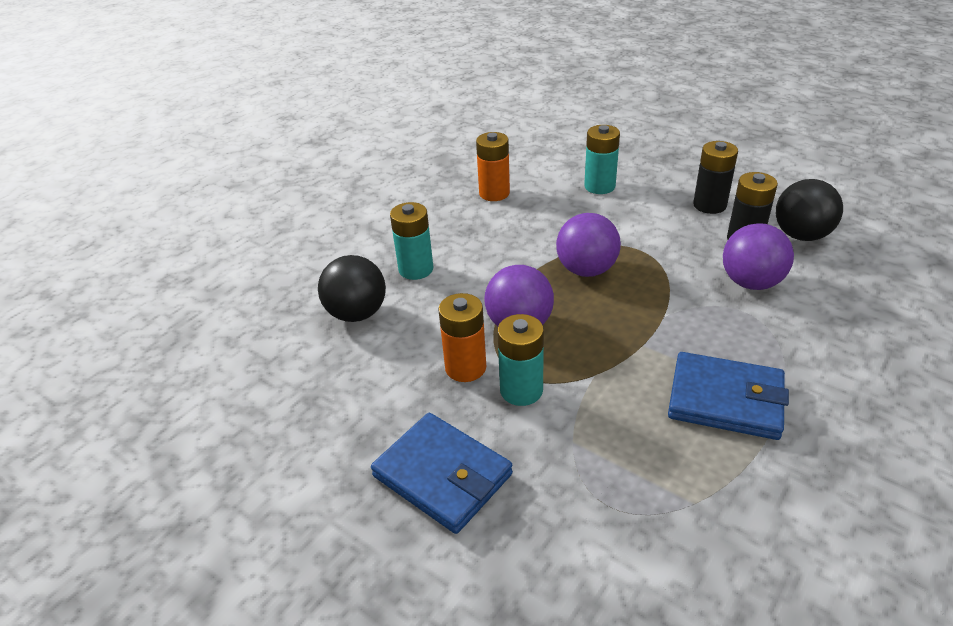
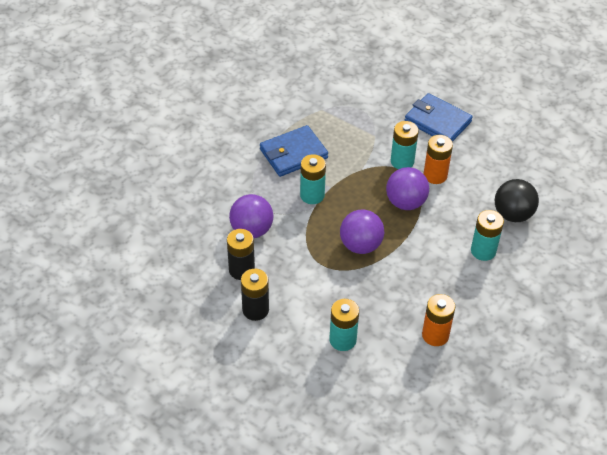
camera: 175 degrees right, 10 degrees up
blue wallet [668,352,789,440] -> blue wallet turned 45 degrees counterclockwise [260,125,328,177]
black ball [776,179,843,241] -> none
none -> turquoise battery [300,154,326,204]

